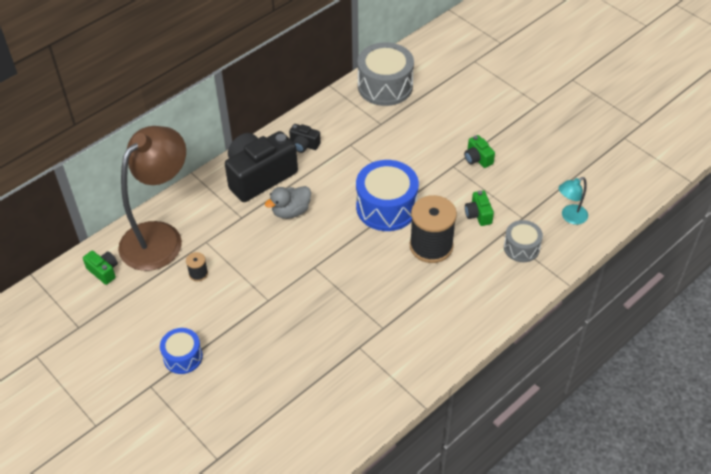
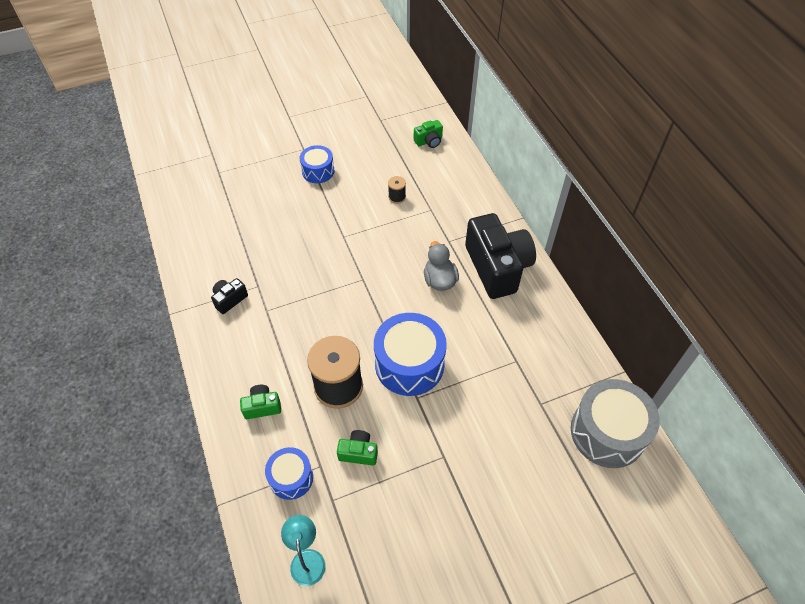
camera: 110 degrees right, 5 degrees up
brown lamp [118,126,186,271] -> none
black camera [289,124,321,153] -> black camera moved to [211,278,248,314]
green camera [464,135,495,168] -> green camera moved to [240,385,281,419]
grey drum [504,220,543,262] -> blue drum [265,447,313,500]

